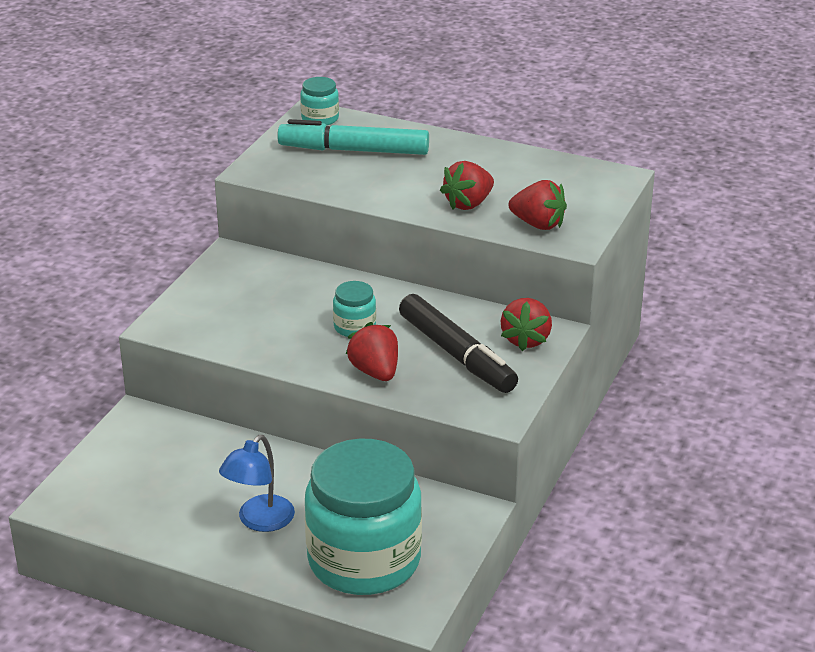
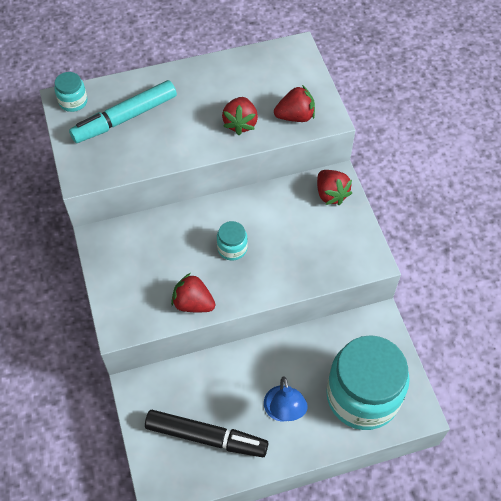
camera: 40 degrees left, 25 degrees up
red strawberry [346,322,398,381] -> red strawberry moved to [171,273,216,312]
black marker [399,294,518,393] -> black marker moved to [145,410,268,457]

